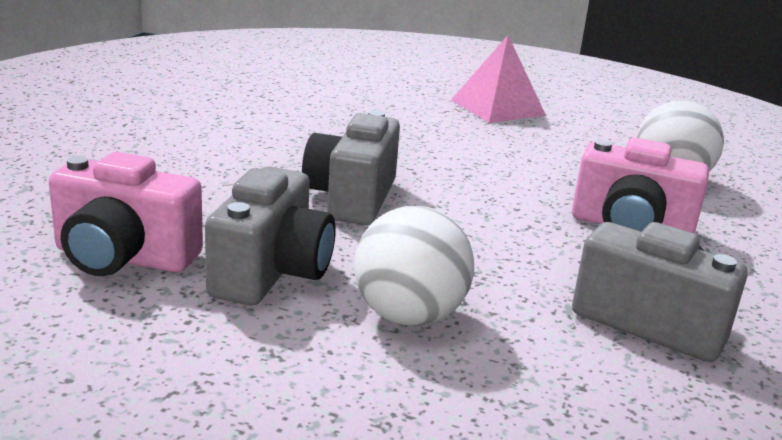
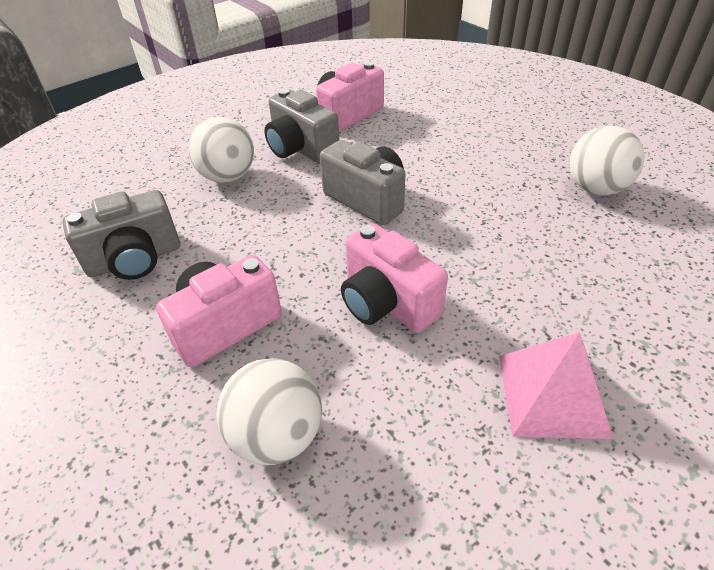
camera: 125 degrees right, 20 degrees up
none -> pink camera [341,223,448,333]
none -> white ball [569,125,644,195]

